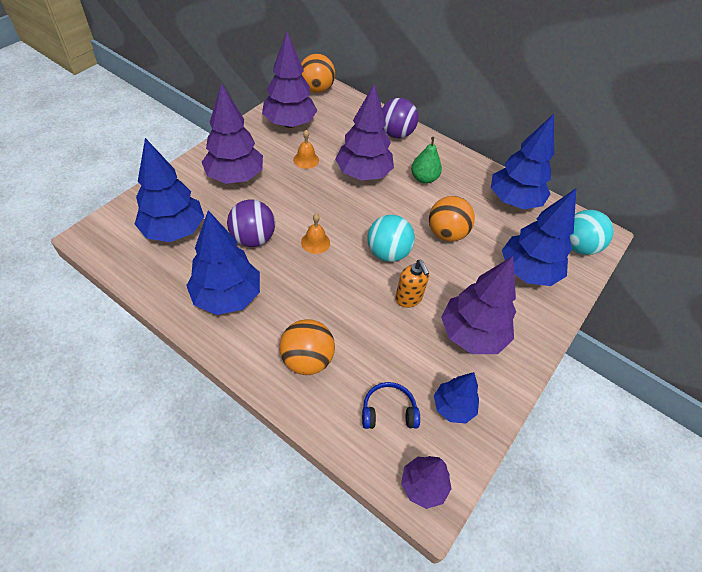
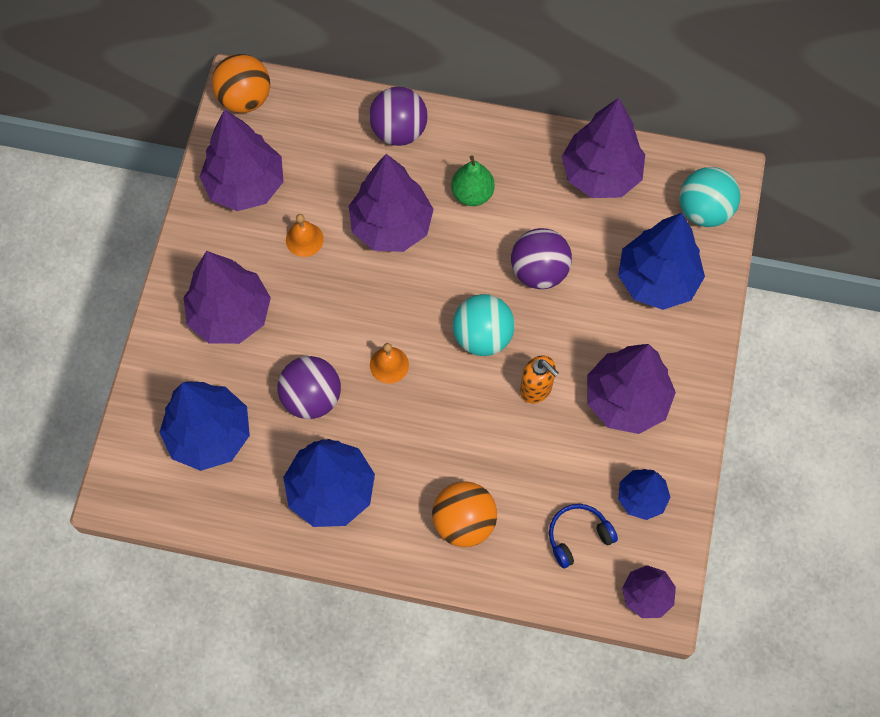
camera: 20 degrees left, 15 degrees up
orange ball [429,196,475,242] -> purple ball [511,228,572,289]
blue tree [491,114,554,209] -> purple tree [562,98,645,198]

